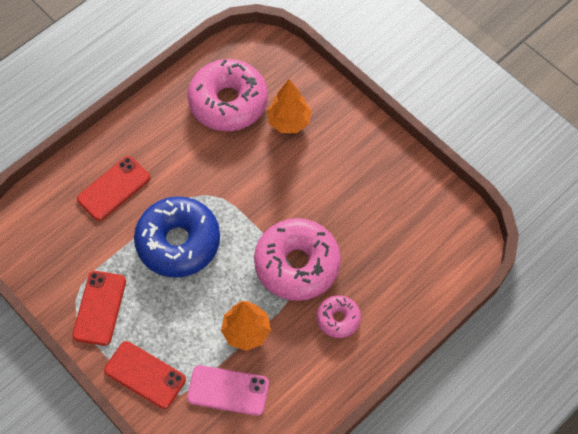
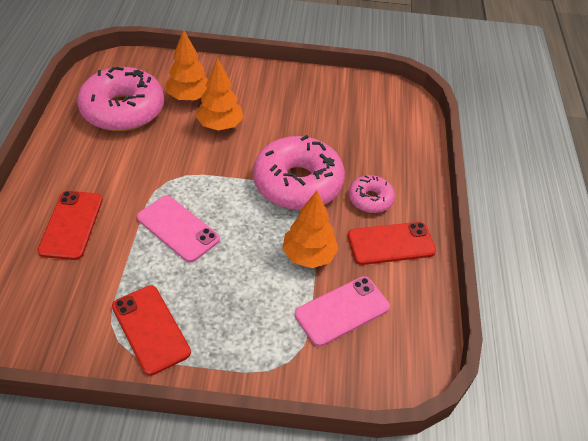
camera: 45 degrees left, 15 degrees down
red phone [104,341,186,409] -> red phone moved to [348,222,436,265]
blue donut [134,196,220,278] -> pink phone [137,195,220,262]
none -> orange tree [196,57,243,130]

